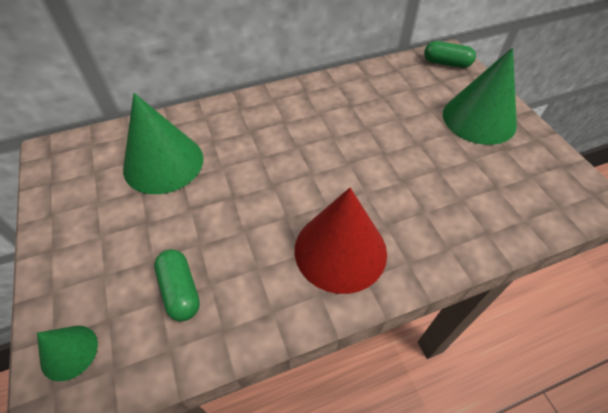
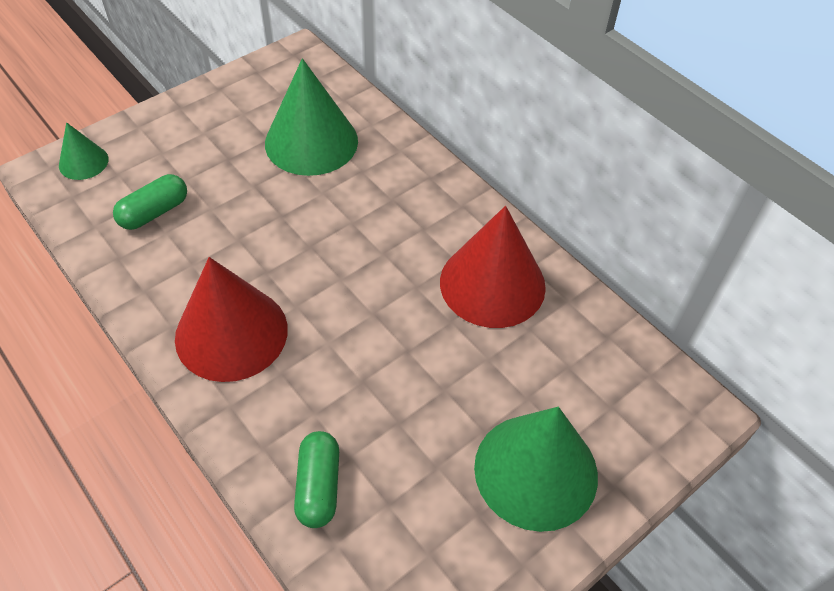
camera: 70 degrees right, 0 degrees up
green capsule [424,41,476,68] -> green capsule moved to [294,431,339,528]
none -> red cone [440,206,546,328]

